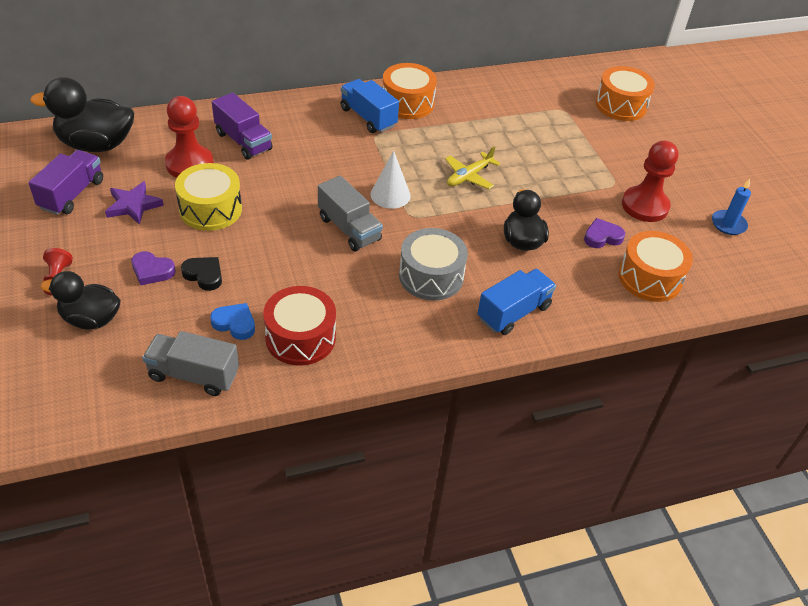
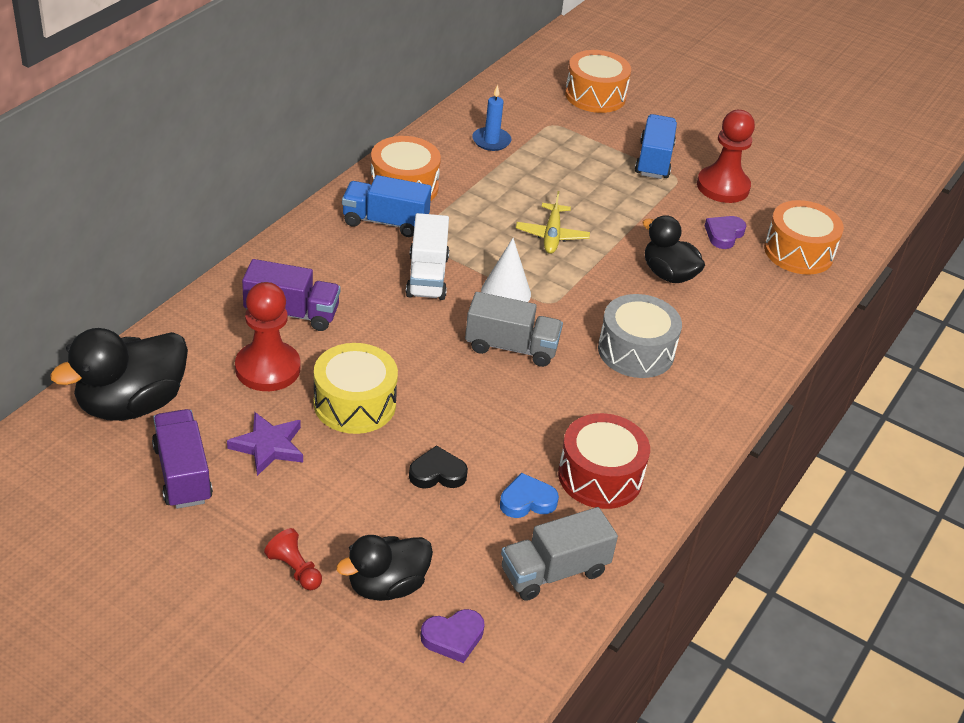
camera: 40 degrees left, 5 degrees down
purple heart [131,251,176,285] -> purple heart moved to [420,609,485,663]
blue truck [477,269,556,335] -> blue truck moved to [635,114,677,179]
blue candle [712,179,751,235] -> blue candle moved to [472,85,511,151]
none -> white truck [406,213,449,300]

